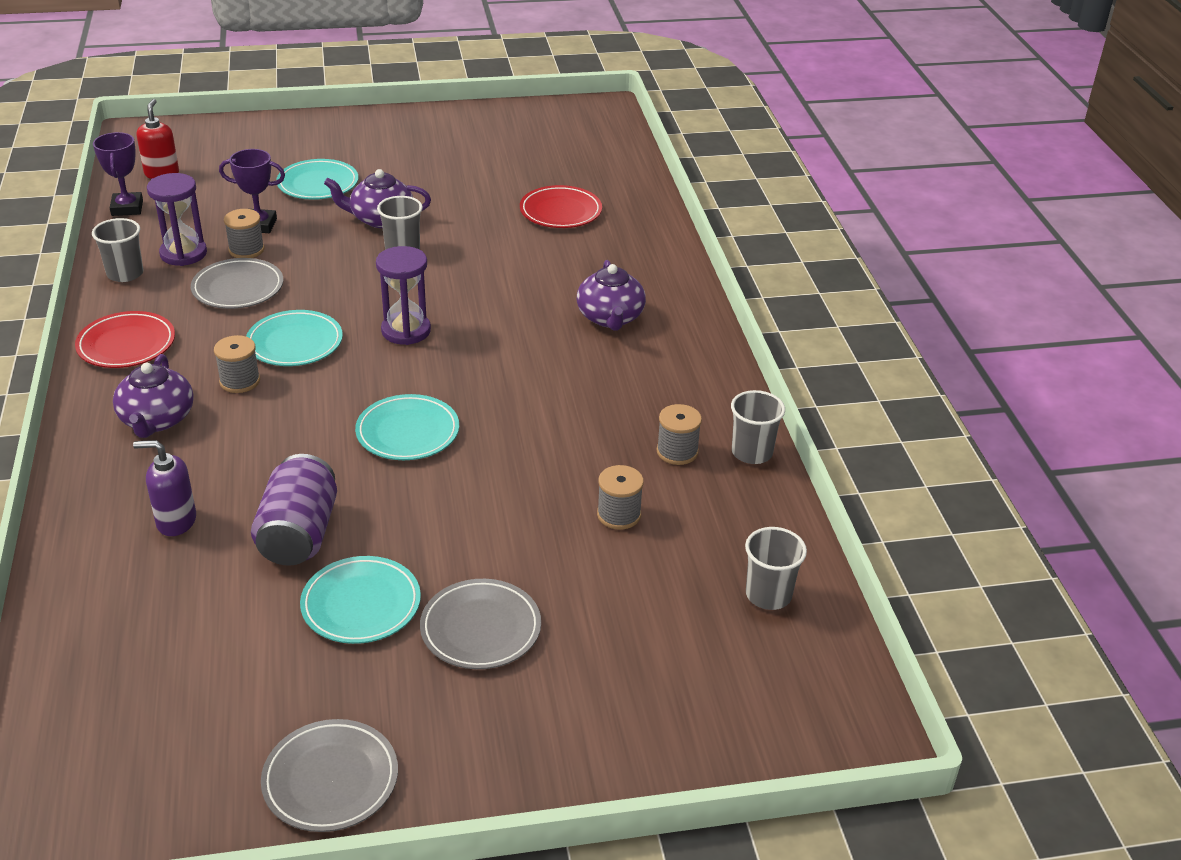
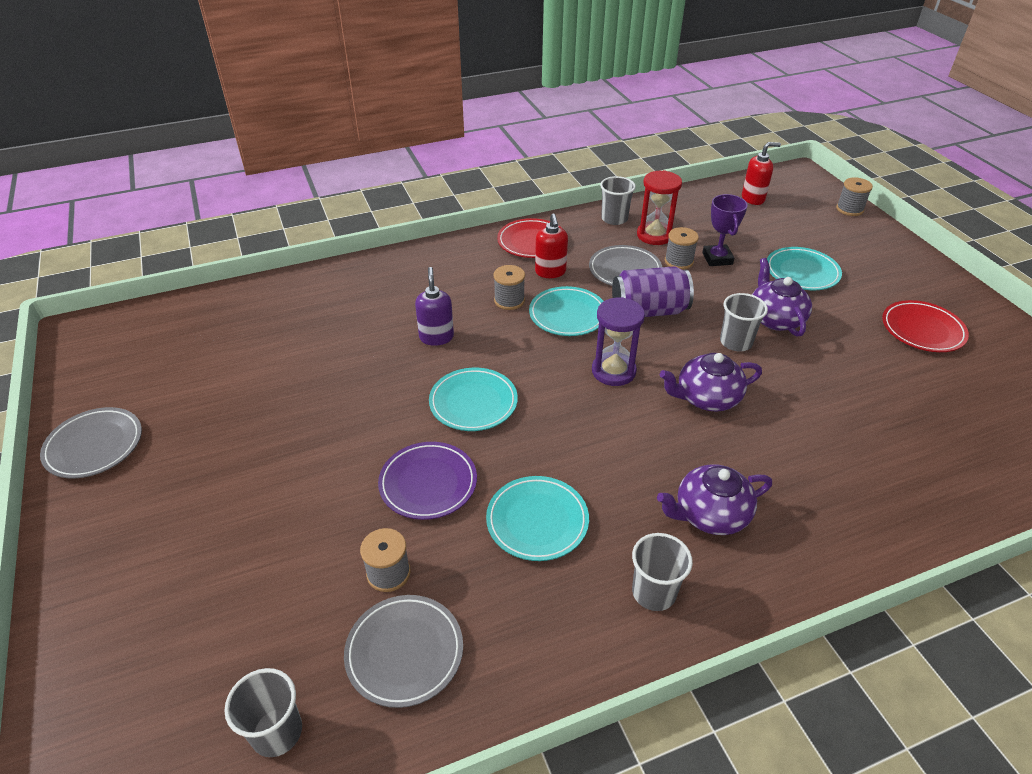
camera: 80 degrees right, 5 degrees up
purple trophy [93,132,143,216] -> none
purple teapot [113,354,194,438] -> purple teapot moved to [660,353,762,412]
purple soap dispenser [133,440,196,536] -> purple soap dispenser moved to [415,267,454,346]
purple hourglass [147,173,207,266] -> red hourglass [637,170,682,245]
purple can [251,454,337,566] -> purple can moved to [612,266,694,317]
turquoise plate [300,556,421,644] -> turquoise plate moved to [486,476,589,561]
grey plate [420,579,541,669] -> grey plate moved to [344,595,463,708]
red plate [520,185,602,228] -> red plate moved to [882,300,969,352]
grey spool [657,404,702,465] -> grey spool moved to [836,177,873,216]
grey cup [731,390,785,464] -> grey cup moved to [632,533,693,611]
none -> purple plate [378,442,477,520]
none -> red soap dispenser [535,214,568,278]

